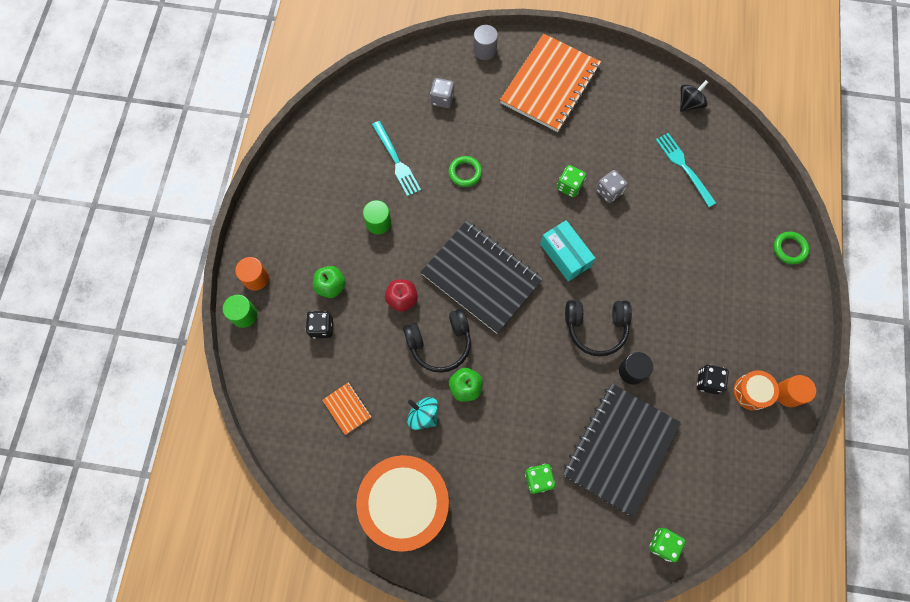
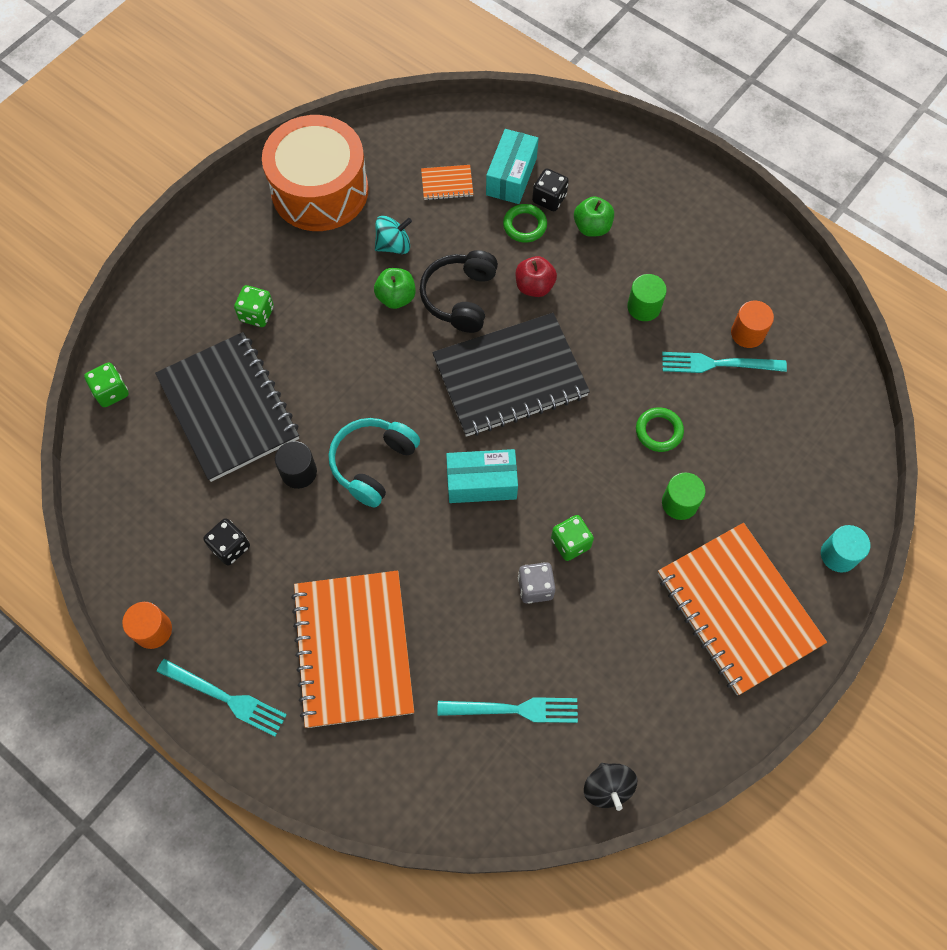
camera: 120 degrees right, 5 degrees down
green cylinder [223,295,257,328] -> green cylinder moved to [662,473,705,520]
orange cylinder [235,257,269,291] -> orange cylinder moved to [731,301,774,348]
grey dice [430,78,454,108] -> none
grey cylinder [473,25,498,60] -> turquoise cylinder [821,525,870,573]
black headphones [565,300,632,357] -> turquoise headphones [328,418,420,508]
orange drum [733,370,779,411] -> none
green ring [774,232,809,264] -> green ring moved to [503,204,547,243]
none -> turquoise fork [157,659,287,736]
none -> orange notebook [291,571,414,728]
none -> turquoise box [486,129,539,204]

